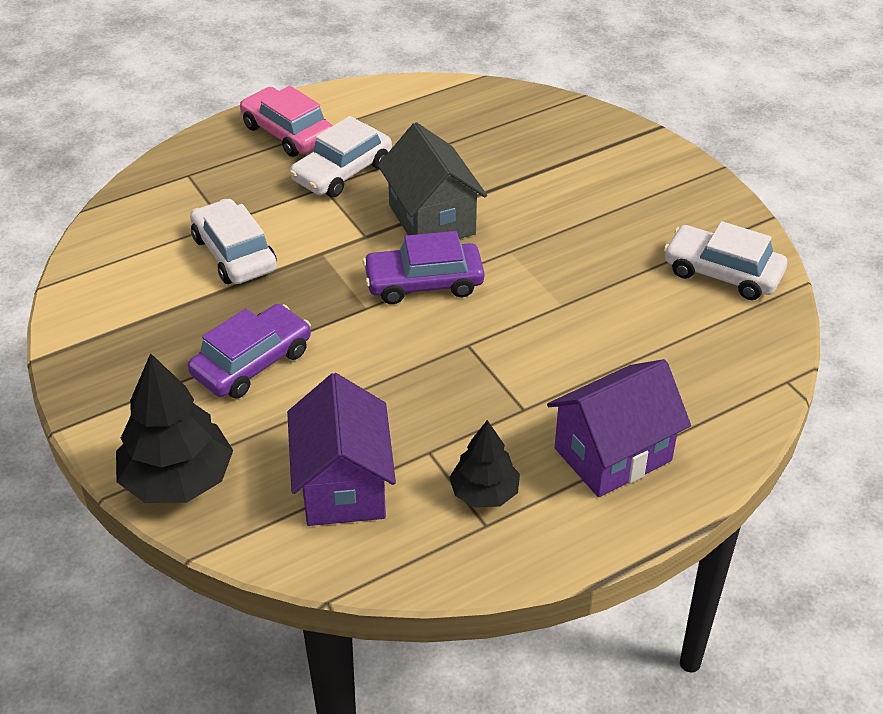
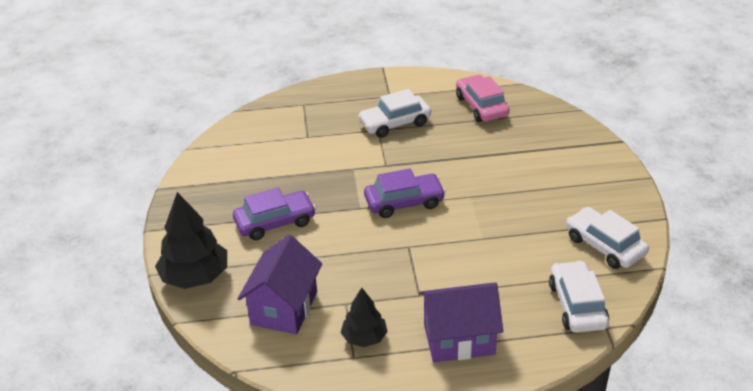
camera: 25 degrees right, 5 degrees down
white car [190,199,277,284] -> white car moved to [549,261,609,333]
pink car [240,86,333,157] -> pink car moved to [456,75,510,122]
purple car [362,231,484,304] -> purple car turned 150 degrees clockwise [364,168,446,218]
grey house [378,122,487,239] -> none

